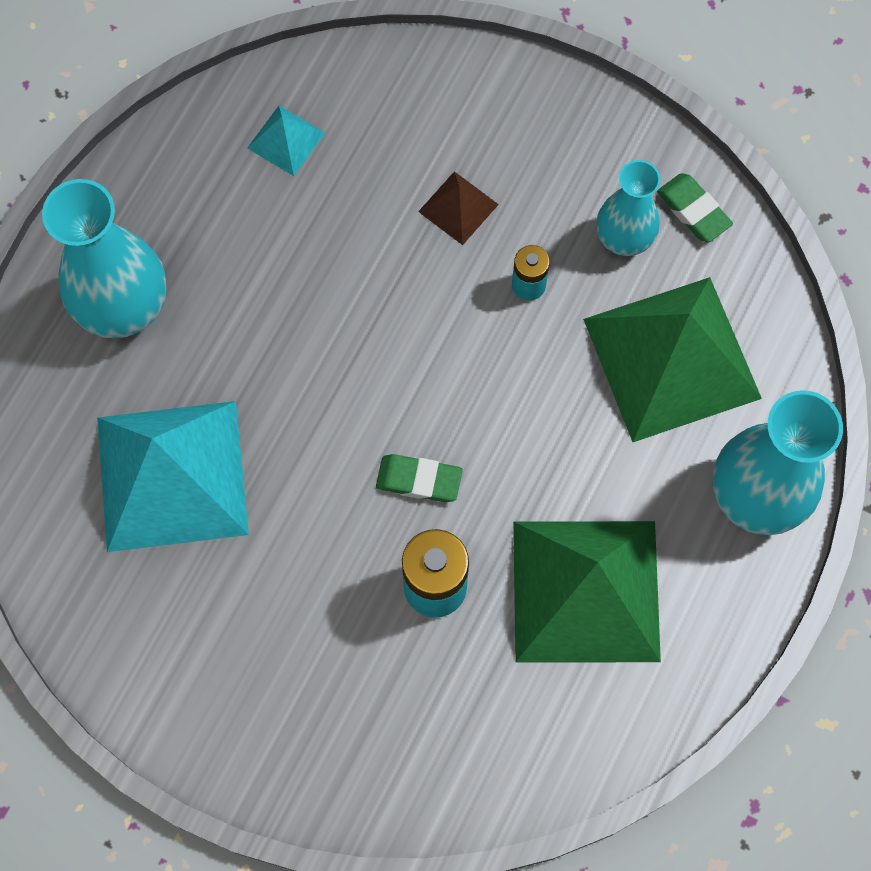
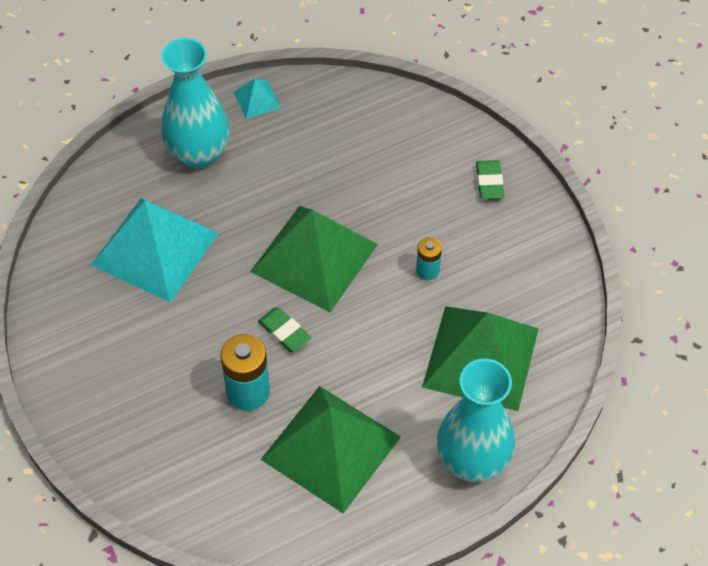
camera: 35 degrees right, 15 degrees down
turquoise pyramid [247,106,325,176] -> turquoise pyramid moved to [234,78,281,119]
brown pyramid [418,171,499,245] -> none
turquoise vase [596,160,661,256] -> none
green eraser [657,173,733,242] -> green eraser moved to [476,160,504,199]
none -> green pyramid [250,206,378,312]

